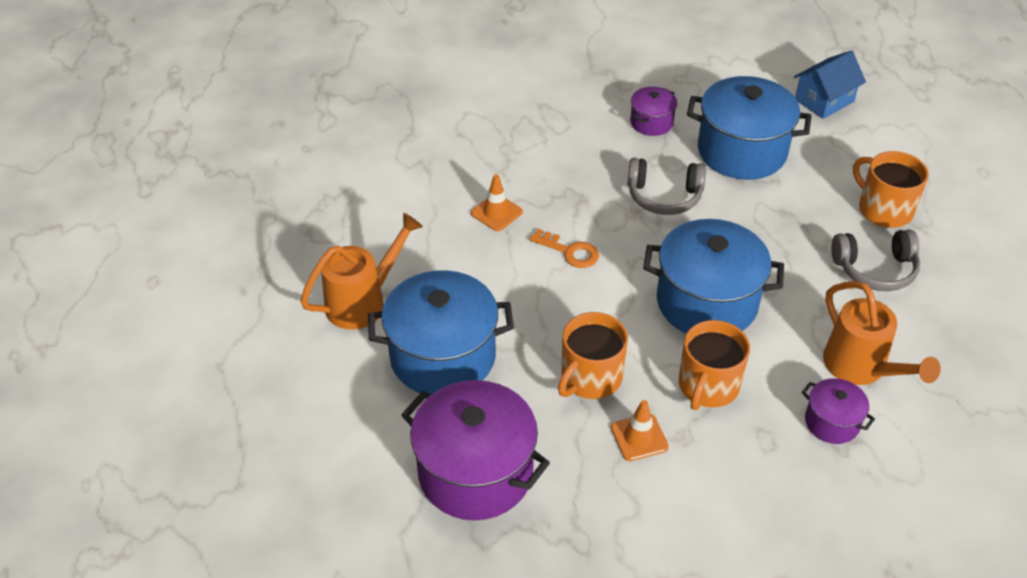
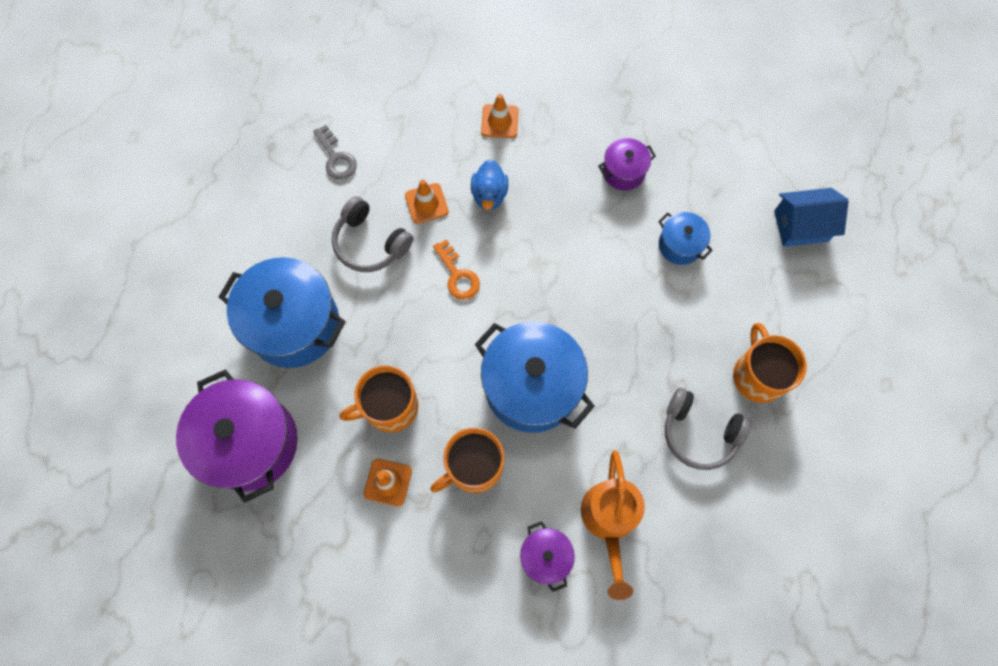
camera: 30 degrees right, 25 degrees up
orange watering can [300,213,423,330] -> none
grey headphones [627,158,706,215] -> grey headphones moved to [332,196,413,272]
blue pot [687,76,812,180] -> blue pot [658,212,713,265], size x0.49
none -> grey key [313,125,357,180]
none -> blue duck [471,159,508,210]
none -> orange traffic cone [481,94,519,138]

